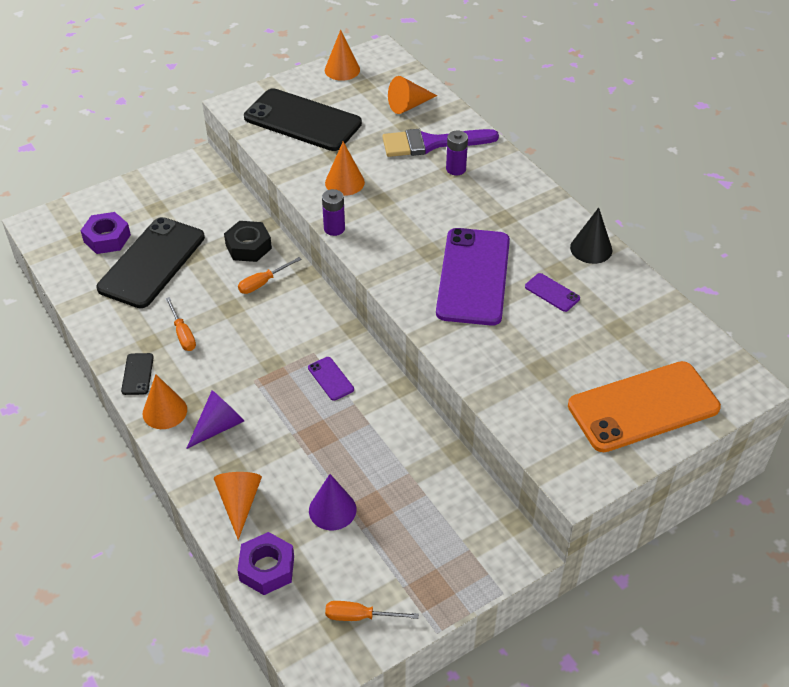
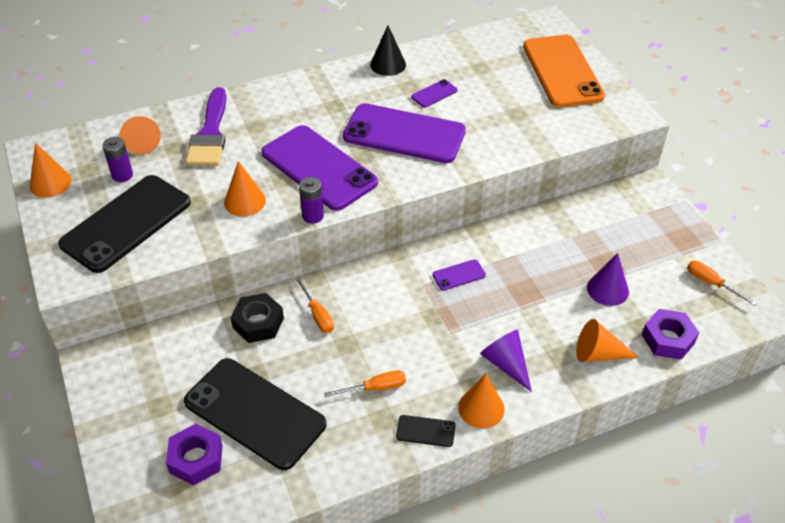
camera: 80 degrees left, 0 degrees up
orange screwdriver [325,601,419,621] -> orange screwdriver turned 120 degrees clockwise [687,261,757,306]
purple battery [446,131,468,175] -> purple battery moved to [102,137,133,182]
none -> purple phone [262,125,378,211]

